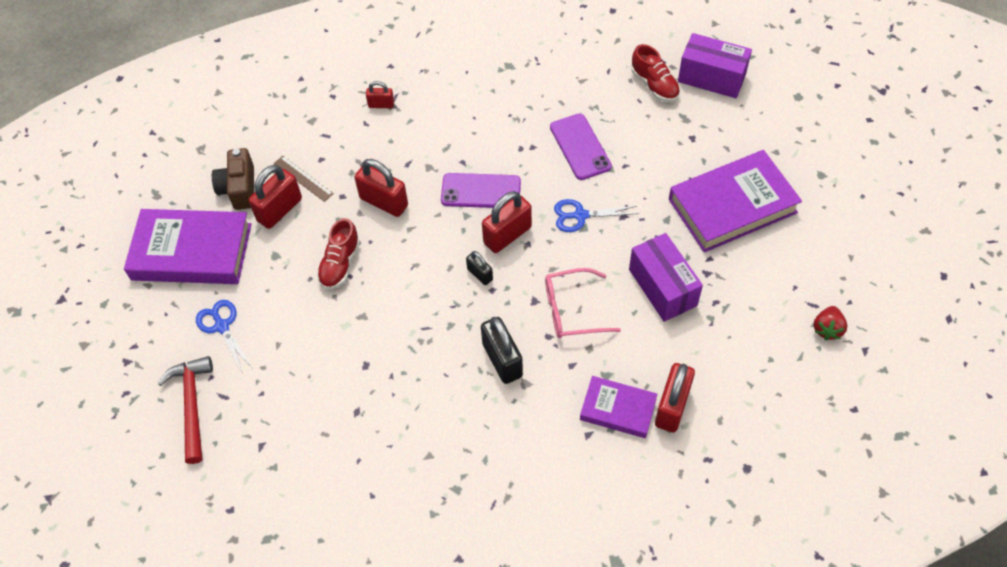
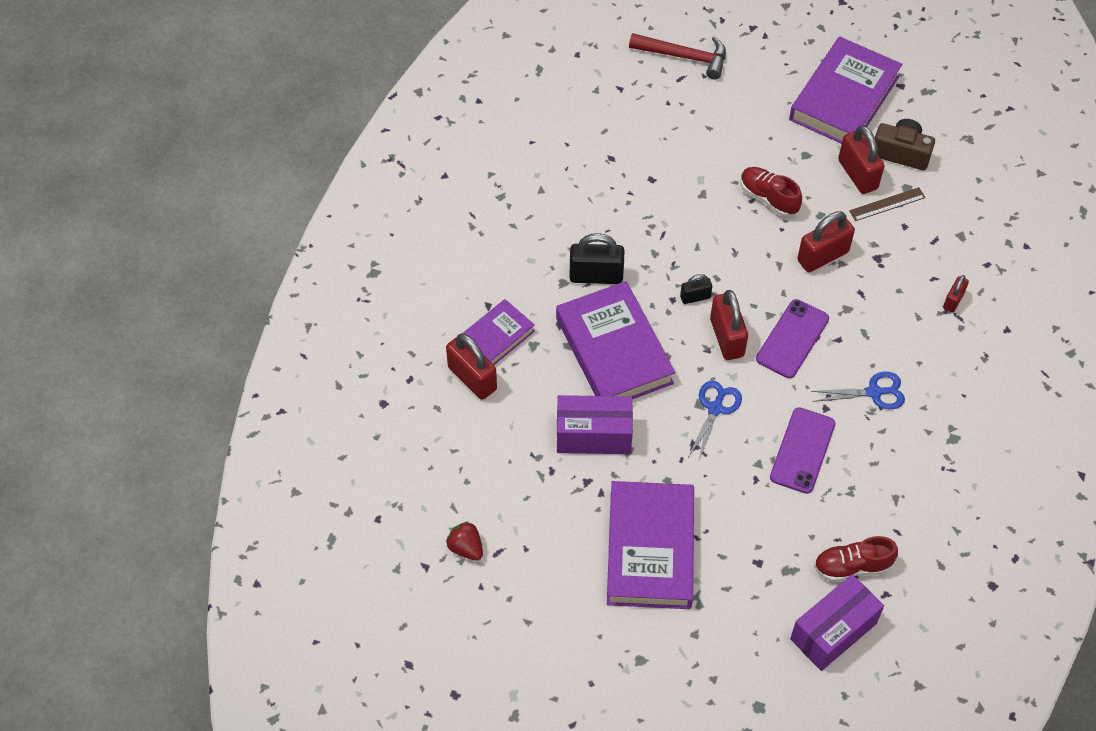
camera: 115 degrees right, 0 degrees up
blue scissors [196,300,252,373] -> blue scissors moved to [811,372,905,410]
pink glasses [545,268,621,338] -> purple book [556,281,675,399]
purple phone [550,113,612,180] -> purple phone turned 75 degrees counterclockwise [770,407,835,494]

